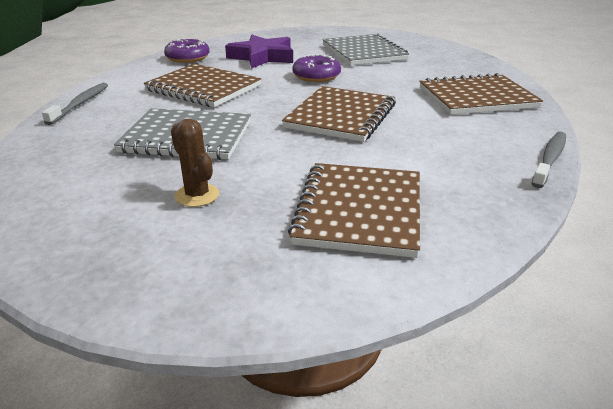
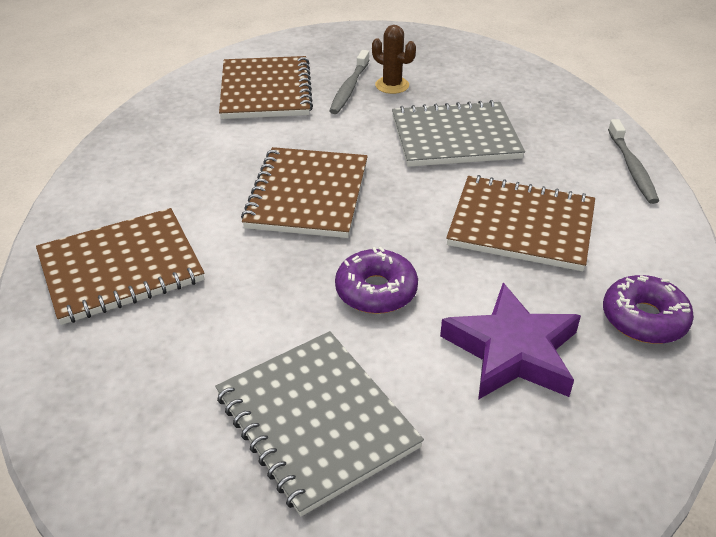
camera: 165 degrees right, 10 degrees up
grey toothbrush [531,132,566,188] -> grey toothbrush moved to [329,50,369,114]

